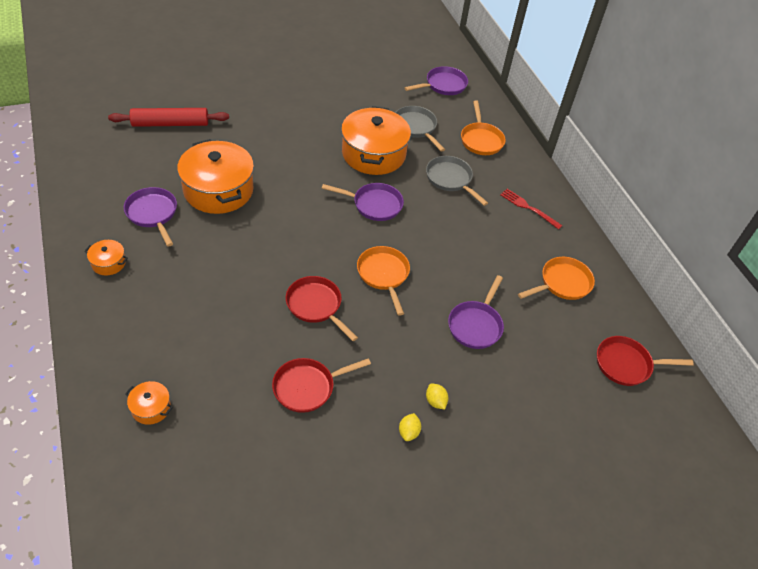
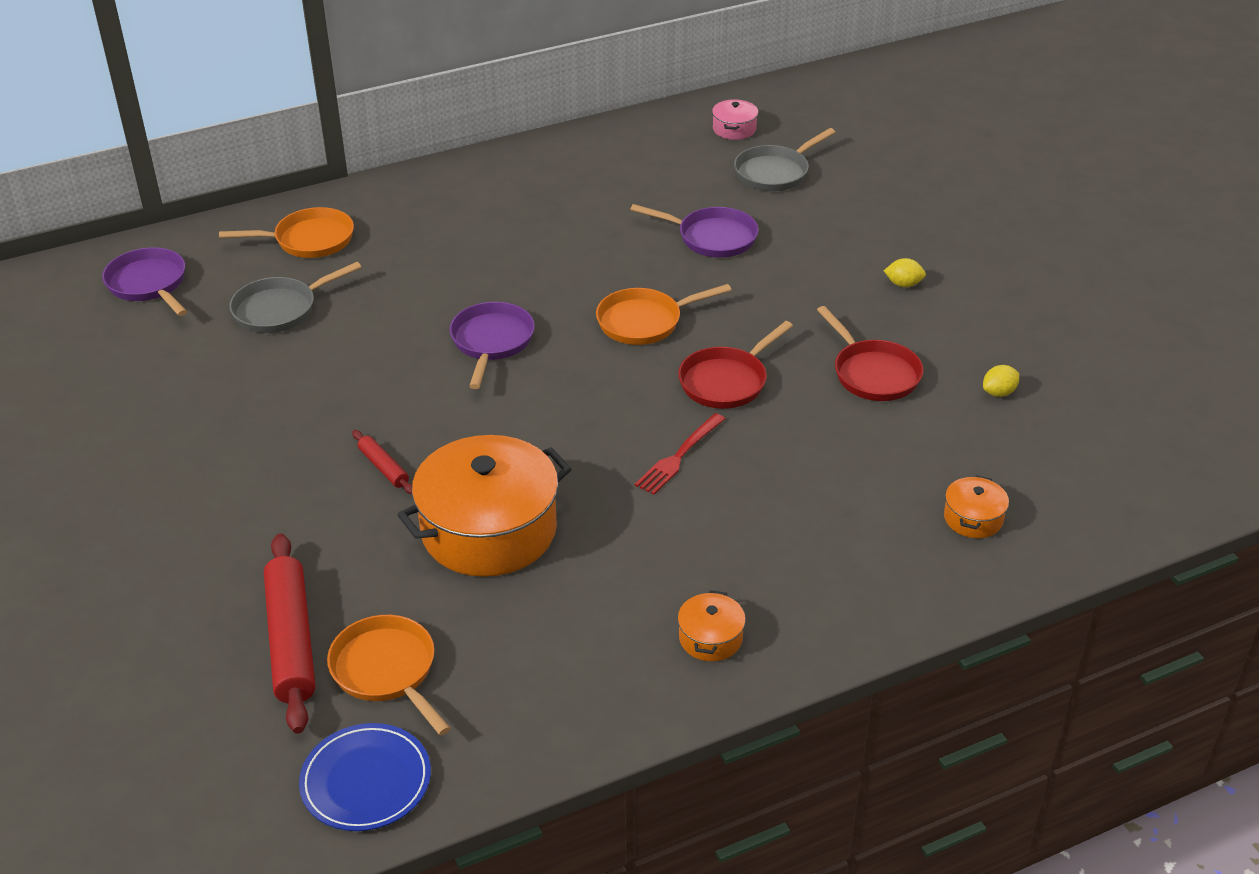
camera: 90 degrees left, 10 degrees down
purple pan [124,187,177,247] -> none
orange pot [341,106,411,175] -> none
grey pan [426,156,488,206] -> grey pan moved to [734,128,835,191]
yellow lemon [426,384,448,410] -> yellow lemon moved to [983,365,1019,397]
red fork [500,189,562,230] -> red fork moved to [635,413,725,495]
orange pan [518,257,595,300] -> orange pan moved to [327,615,451,735]
red pan [597,336,694,386] -> pink pot [712,99,758,140]
none -> blue plate [299,723,431,831]
none -> red rolling pin [352,430,412,494]

